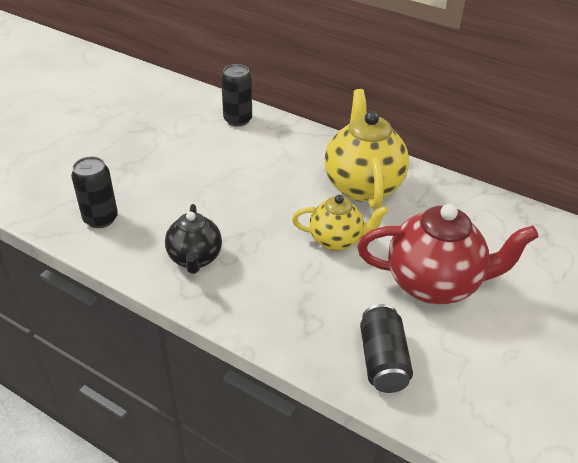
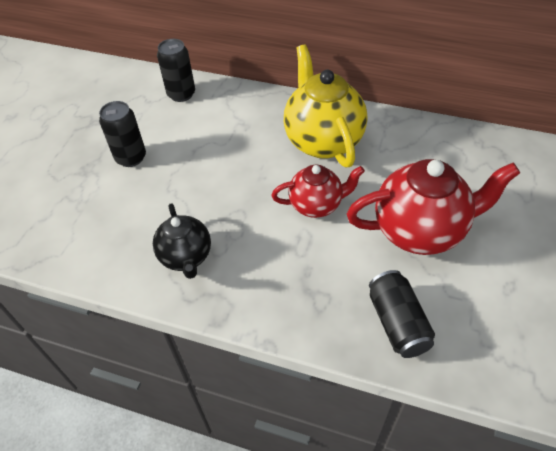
camera: 10 degrees left, 10 degrees up
black can [71,156,118,228] -> black can moved to [99,101,146,167]
yellow teapot [292,195,388,251] -> red teapot [272,165,365,218]

